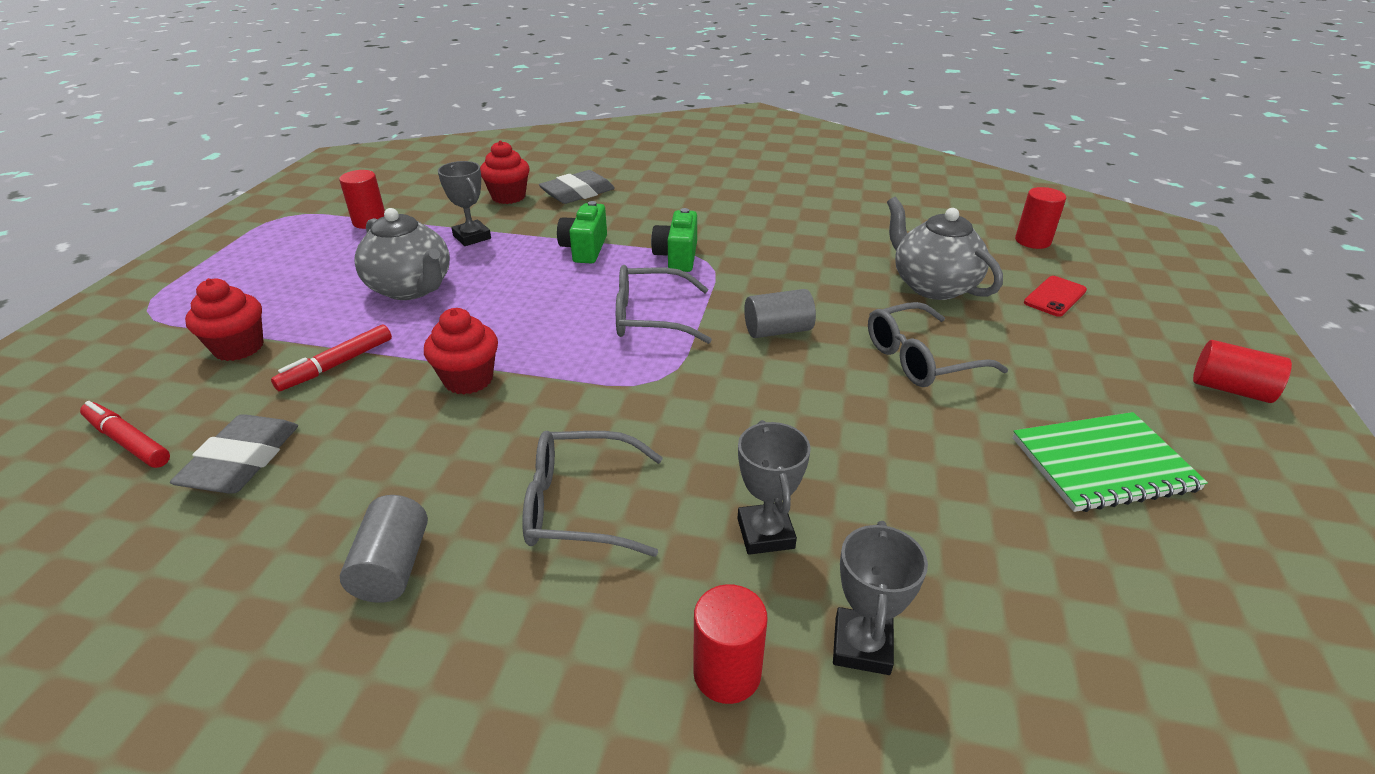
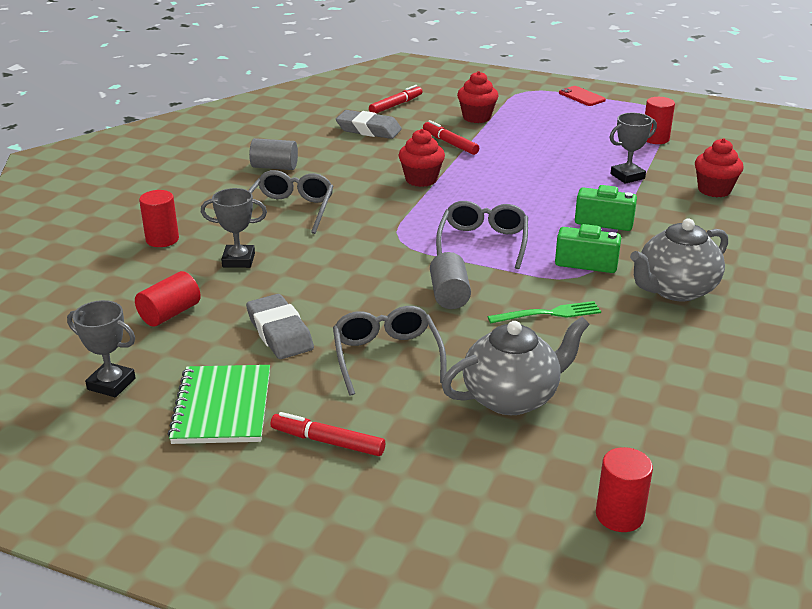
camera: 100 degrees right, 5 degrees down
grey teapot [354,208,450,300] -> grey teapot moved to [630,219,728,301]
grey eraser [539,170,615,204] -> grey eraser moved to [246,294,314,359]
grey trophy [833,521,928,675] -> grey trophy moved to [67,300,135,397]
red phone [1024,276,1087,317] -> red phone moved to [559,86,606,106]
red cylinder [1193,340,1292,403] -> red cylinder moved to [135,271,201,327]
none -> red marker [270,412,385,456]
none -> green fork [487,301,601,323]

